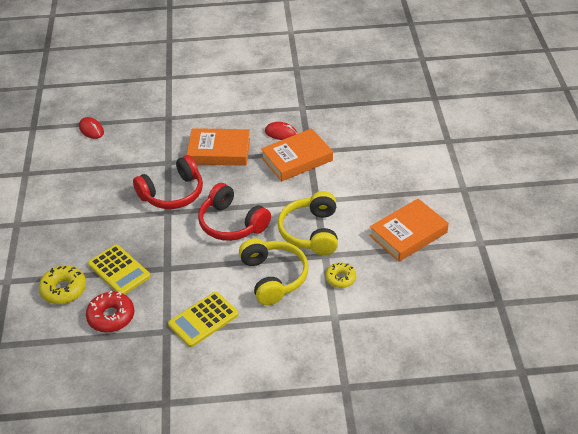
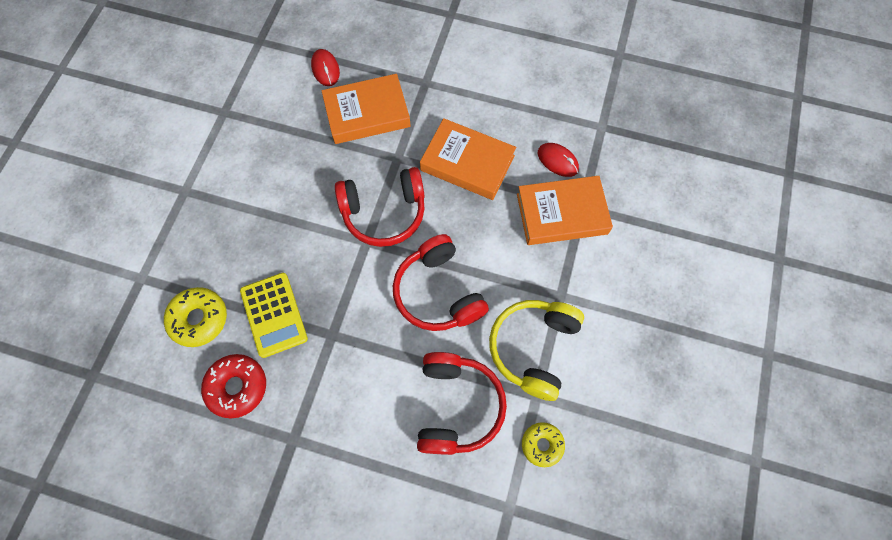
camera: 20 degrees right, 25 degrees up
yellow calculator [168,292,239,347] -> none
yellow headphones [239,238,309,305] -> red headphones [417,352,507,455]
orange book [369,198,449,262] -> orange book moved to [322,74,411,144]

